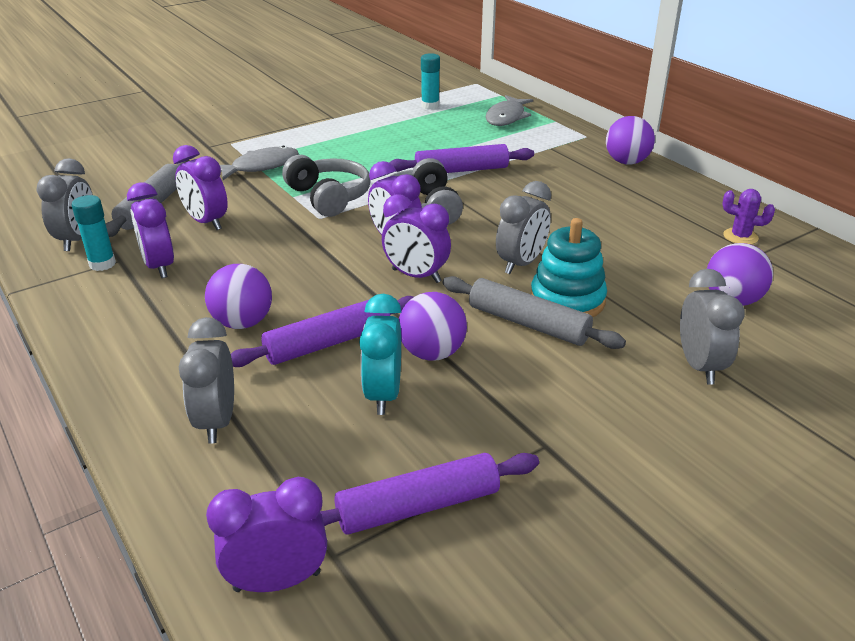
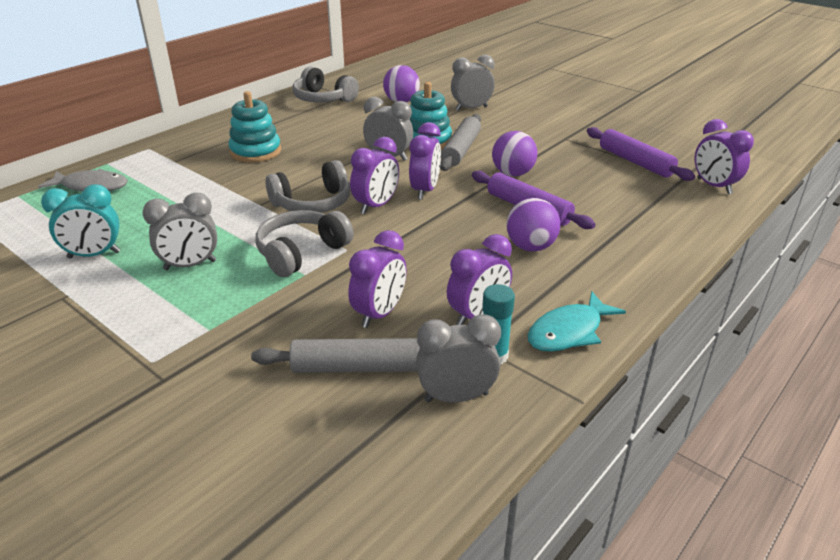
camera: 105 degrees left, 0 degrees up
grey clock [179,317,234,444] -> grey clock moved to [142,193,217,270]
grey fish [220,146,299,180] -> none
turquoise clock [359,294,402,415] -> turquoise clock moved to [41,184,120,259]
purple rolling pin [389,144,534,173] -> none
turquoise glue stick [421,53,440,109] -> none
purple ball [606,116,655,164] -> none
purple cactus [722,189,775,245] -> grey headphones [292,66,359,102]
none -> turquoise stacking toy [228,91,281,162]
none -> turquoise fish [528,291,626,352]

